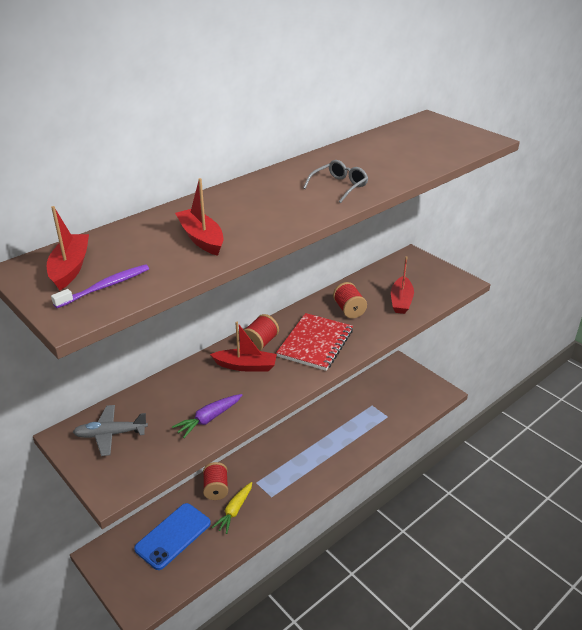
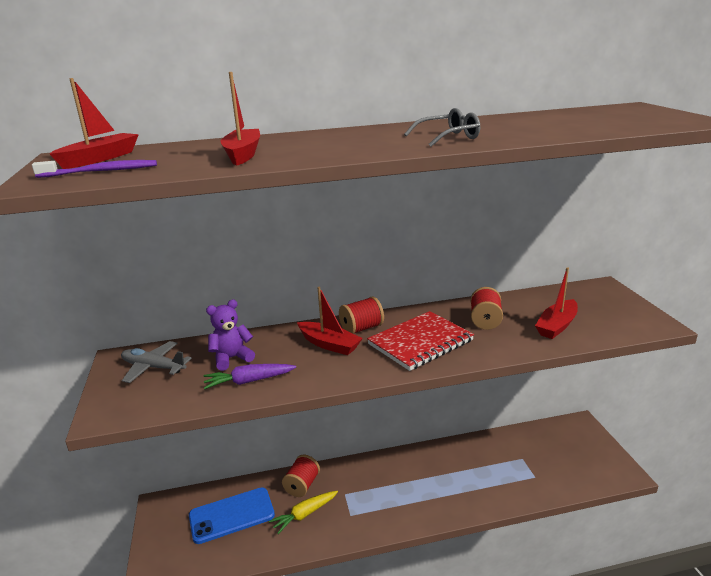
camera: 30 degrees right, 10 degrees down
none -> purple teddy bear [206,300,255,371]

